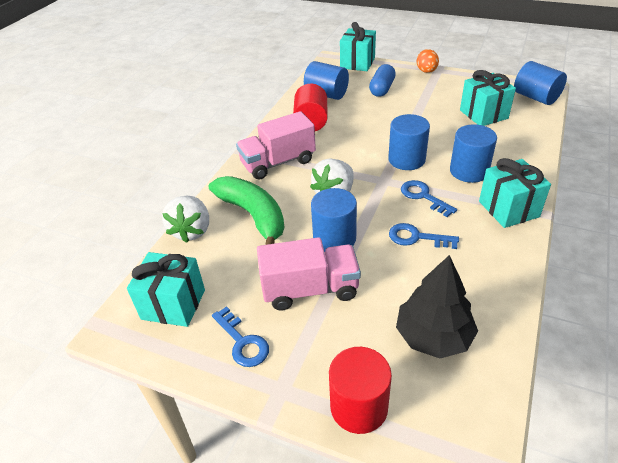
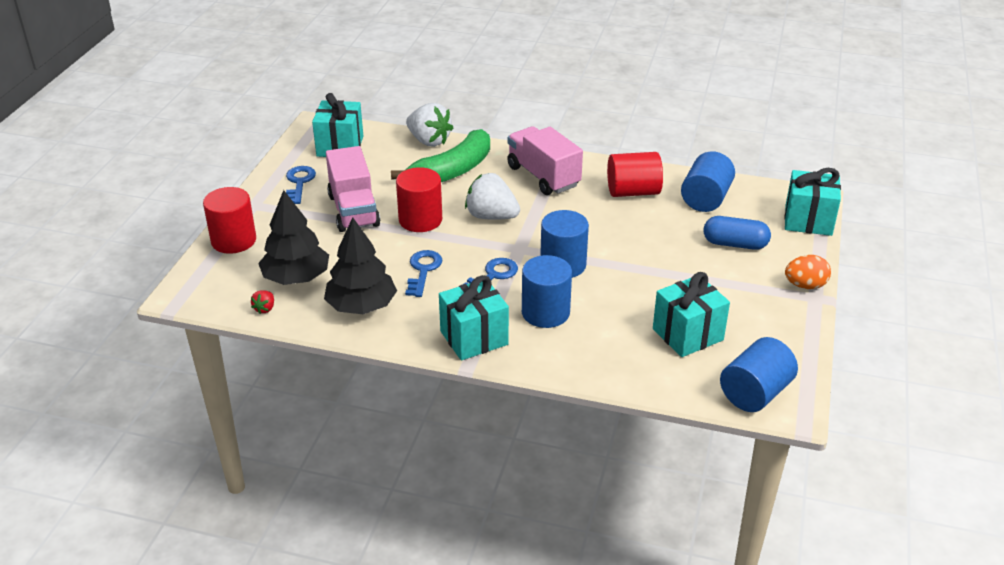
camera: 80 degrees right, 5 degrees down
white strawberry [162,196,209,243] -> white strawberry turned 135 degrees counterclockwise [406,103,453,147]
blue key [212,306,269,367] -> blue key turned 135 degrees clockwise [286,166,316,204]
blue cylinder [311,188,357,252] -> red cylinder [396,167,442,232]
none -> red strawberry [251,290,274,314]
none -> black tree [324,217,397,314]

